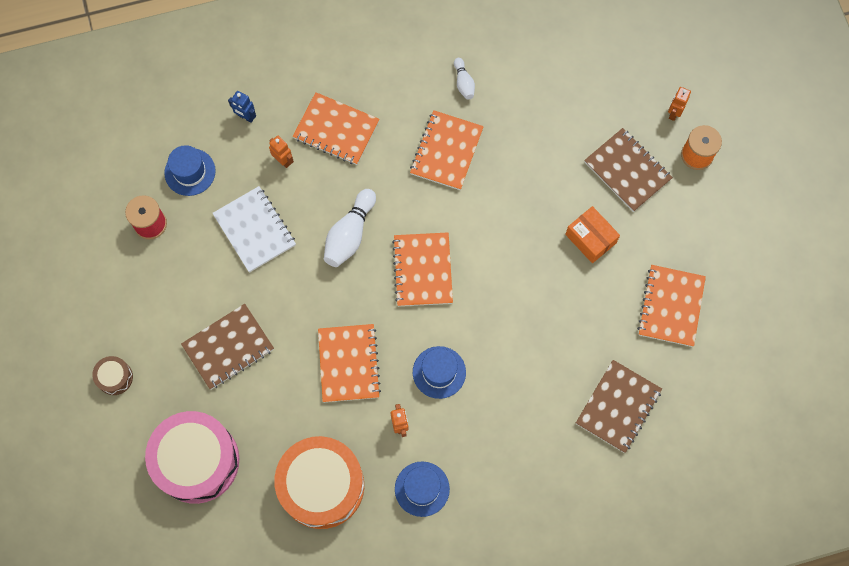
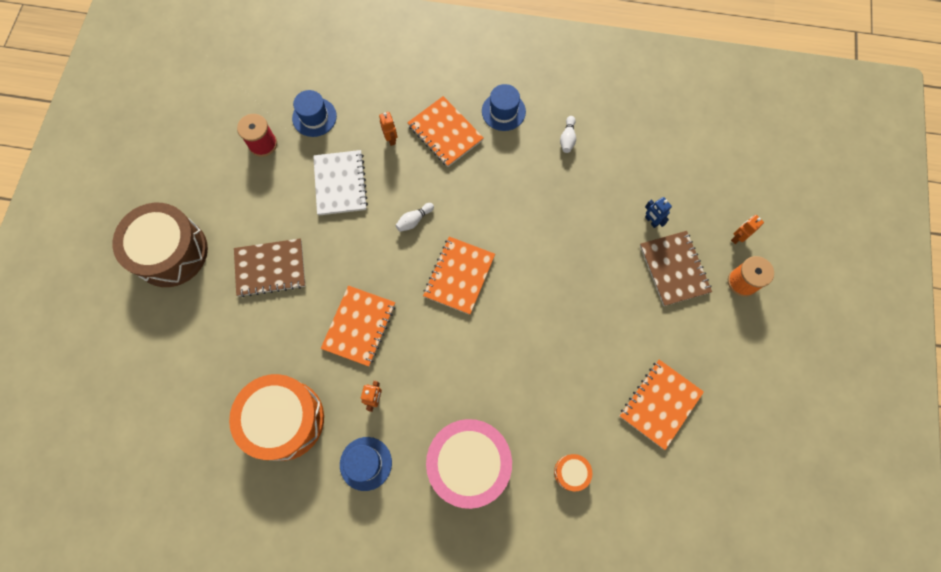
camera: 25 degrees right, 0 degrees up
brown drum [92,356,133,395] -> brown drum [113,203,208,287], size x2.33
pink drum [145,411,239,504] -> pink drum moved to [426,419,512,509]
blue robot [228,91,256,123] -> blue robot moved to [645,197,672,228]
white bowling pin [324,189,376,267] -> white bowling pin [395,203,434,232], size x0.55
orange notebook [410,110,484,190] -> none
blue hat [413,346,466,399] -> blue hat moved to [482,84,526,131]
orange box [565,206,620,263] -> none
brown notebook [576,360,662,453] -> orange drum [554,454,592,491]

